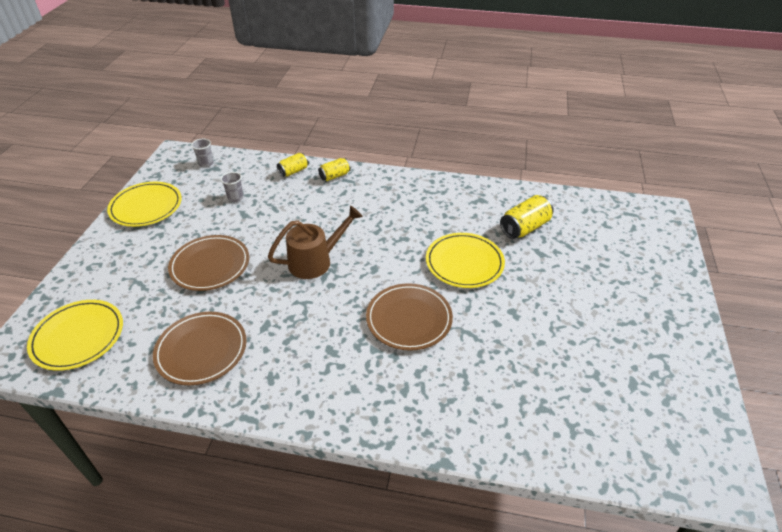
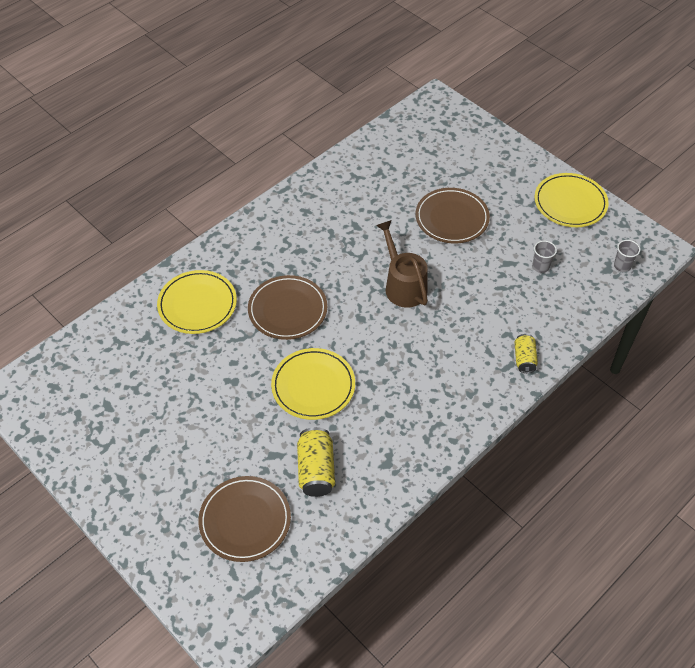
camera: 125 degrees right, 10 degrees up
yellow plate [27,300,123,371] -> yellow plate moved to [157,270,237,334]
brown plate [153,312,247,386] -> brown plate moved to [198,476,291,562]
brown watering can [268,206,363,279] -> brown watering can turned 150 degrees clockwise [376,220,428,308]
yellow can [277,153,309,177] -> none

